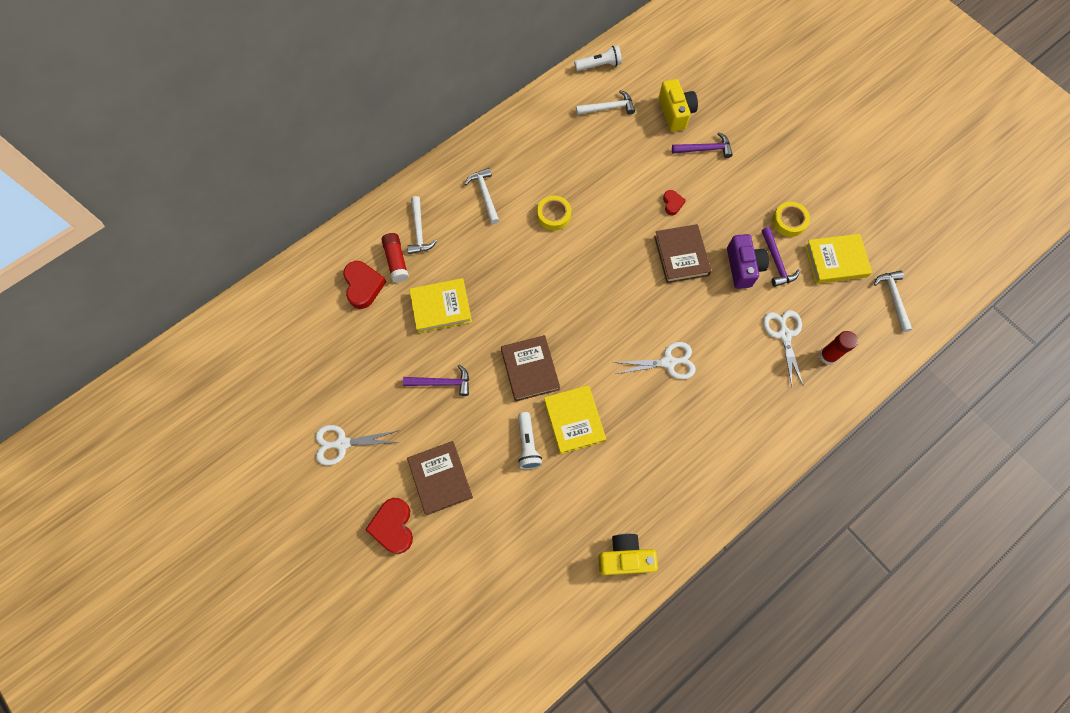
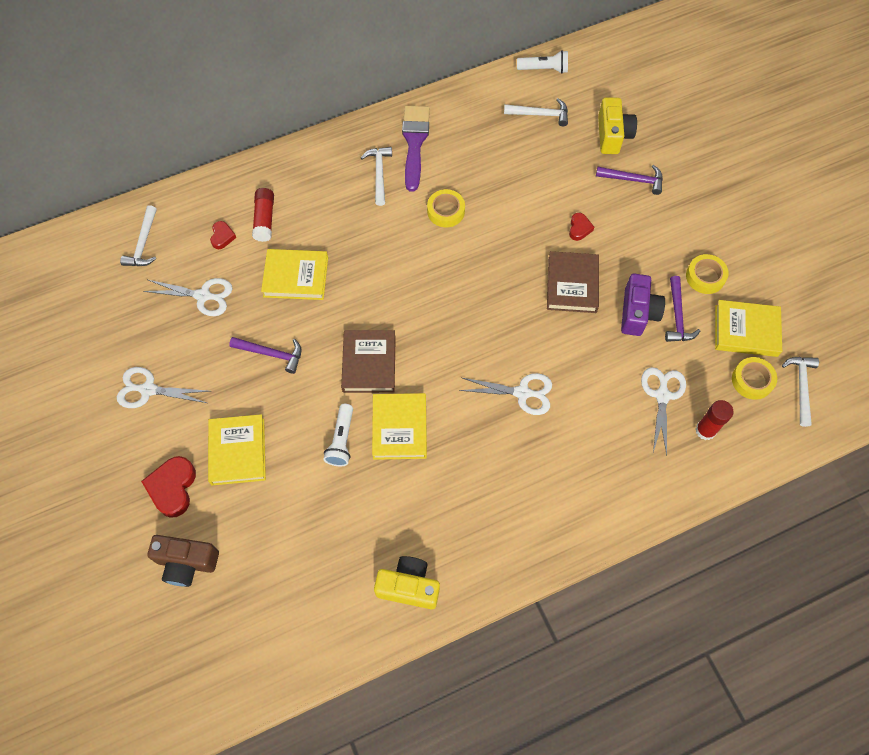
camera: 15 degrees right, 5 degrees down
red heart [343,261,386,309] -> red heart [210,221,236,249], size x0.55
white hammer [407,196,437,254] -> white hammer moved to [120,205,157,266]
brown book [407,441,473,515] -> yellow book [208,414,266,485]
none -> white scissors [143,278,233,316]
none -> brown camera [147,535,219,587]
none -> purple brush [402,106,430,192]
none -> yellow tape [732,357,777,400]

